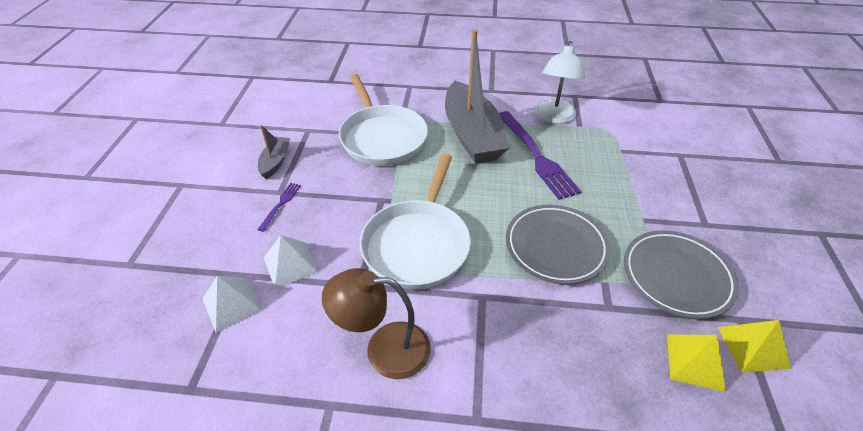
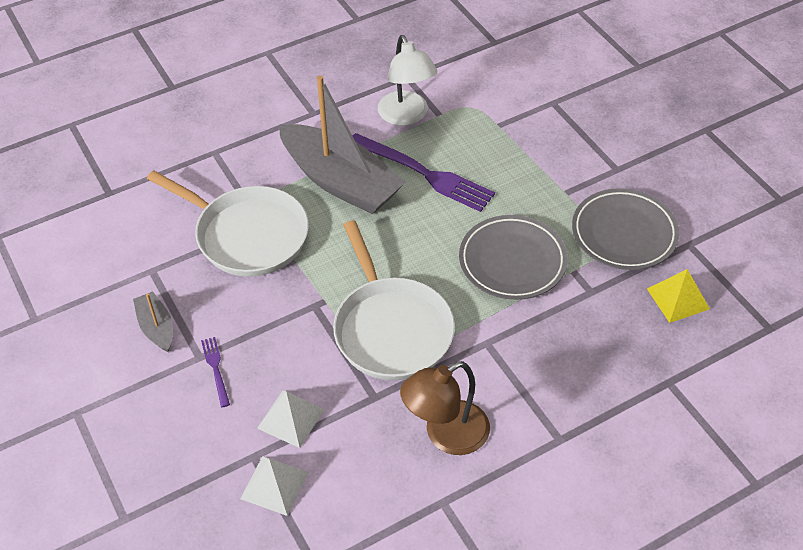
camera: 35 degrees left, 5 degrees up
yellow pyramid [717,320,791,373] -> none

